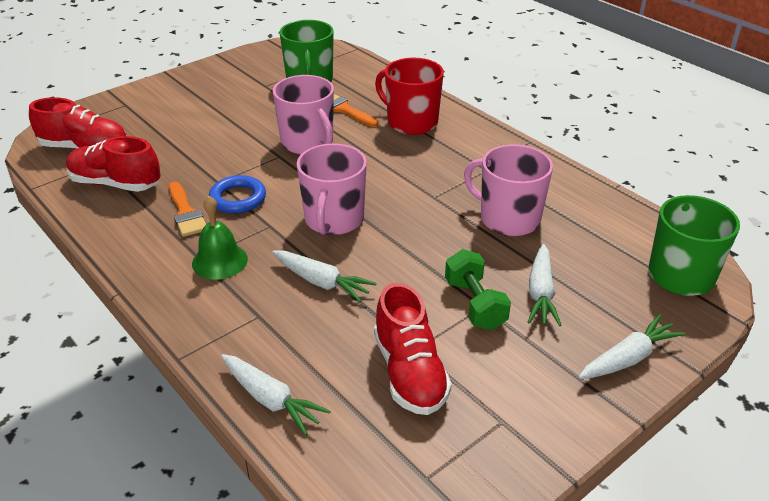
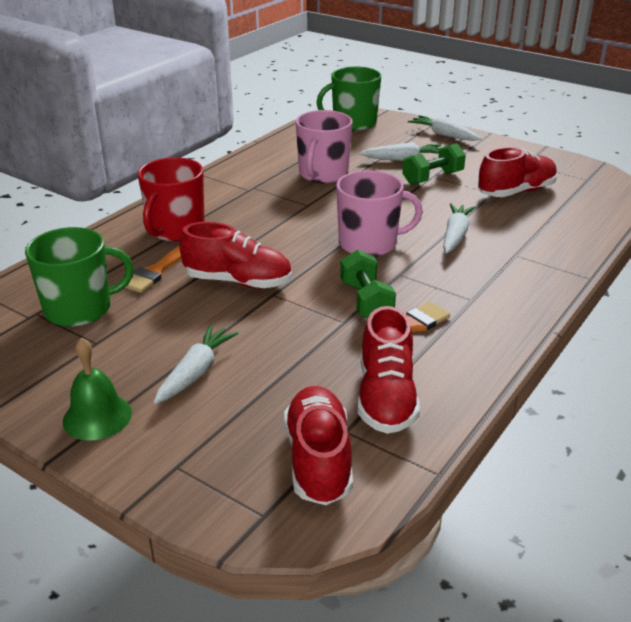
camera: 105 degrees left, 5 degrees down
green bell [192,196,248,280] -> green bell moved to [63,338,132,440]
blue ring [209,175,266,213] -> green dumbbell [340,249,396,318]
white carrot [221,354,331,435] -> white carrot moved to [153,324,239,404]
pink mug [273,75,334,155] -> red shoe [180,222,292,289]

